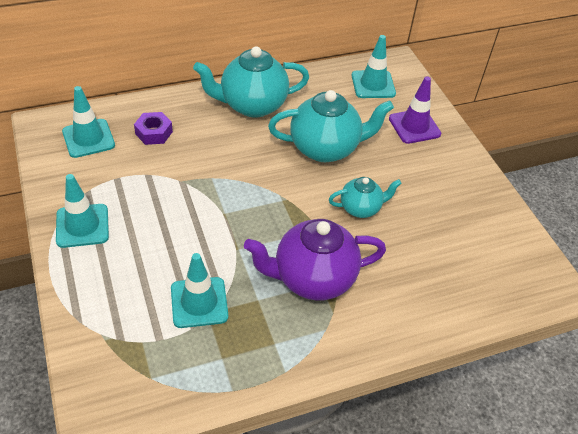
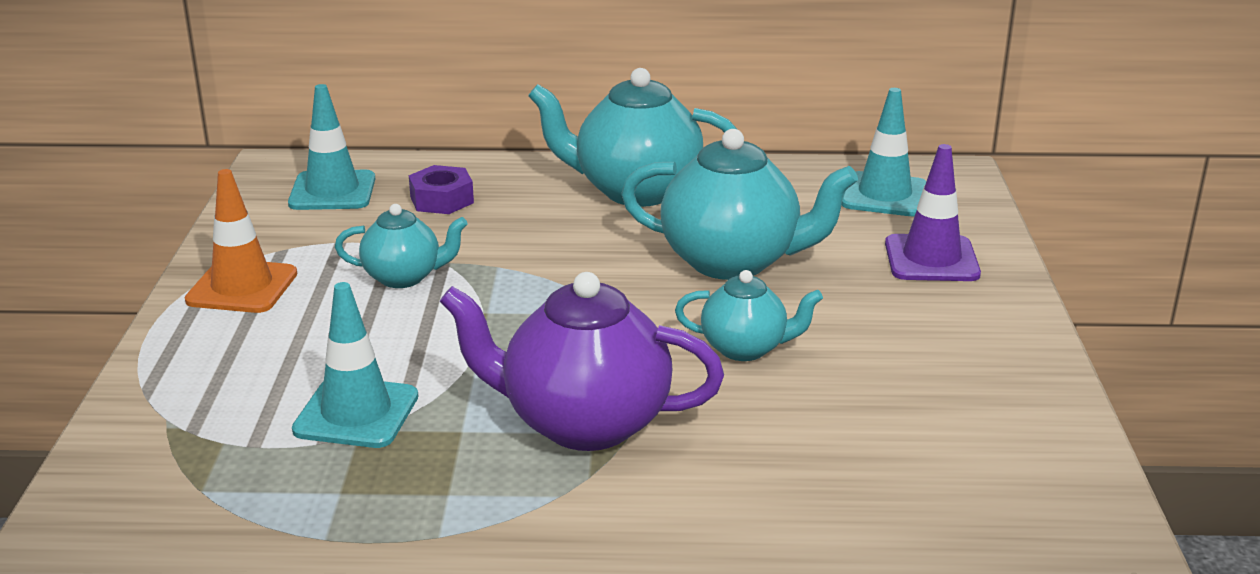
camera: 25 degrees right, 20 degrees down
turquoise traffic cone [56,174,109,248] -> orange traffic cone [185,169,297,313]
none -> turquoise teapot [335,204,468,288]

